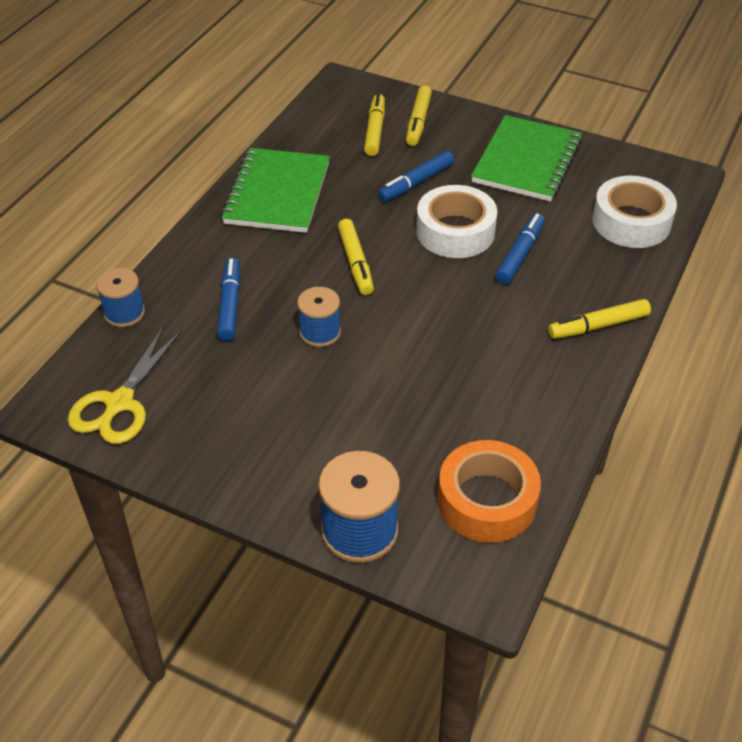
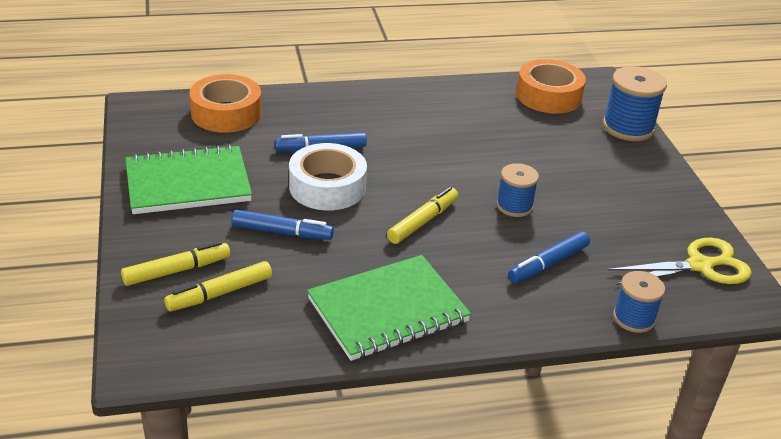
camera: 130 degrees left, 10 degrees down
yellow marker [548,299,651,339] -> none
white tape [592,176,677,248] -> orange tape [189,74,262,133]

